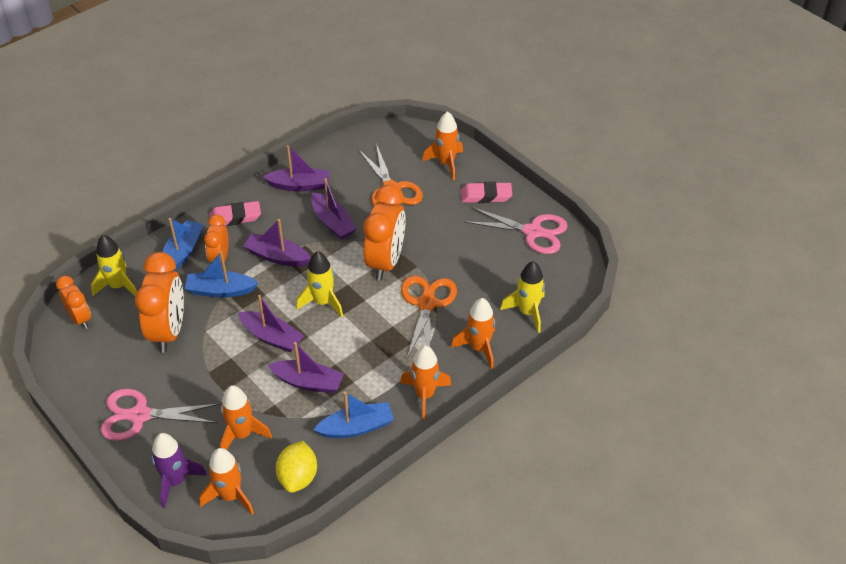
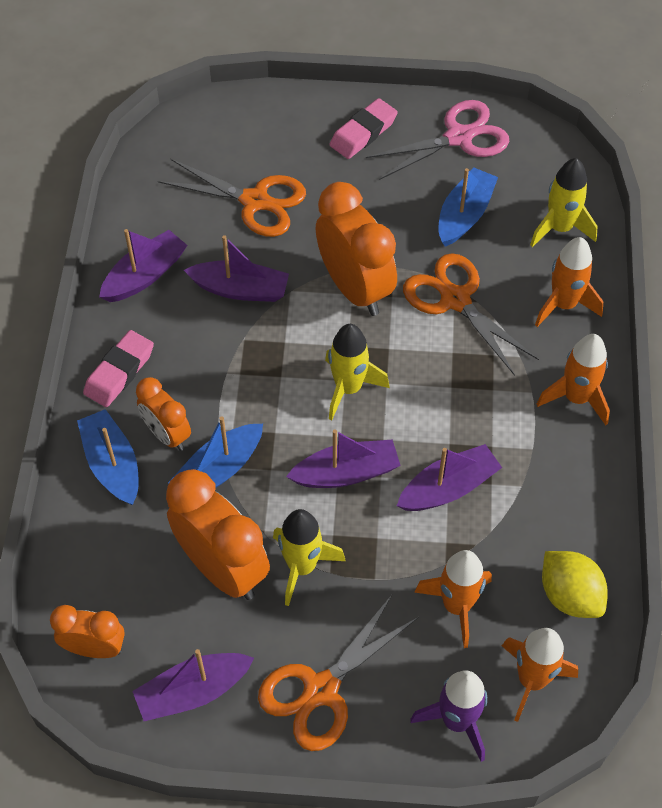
camera: 45 degrees left, 10 degrees up
yellow rocket [91,235,137,296] -> yellow rocket moved to [273,509,346,606]
pink scissors [100,389,221,441] -> orange scissors [258,595,419,751]
purple boat [243,219,311,266] -> purple boat moved to [132,649,254,721]
blue boat [314,392,394,438] -> blue boat moved to [438,167,498,247]
orange rocket [422,111,463,180] -> none

